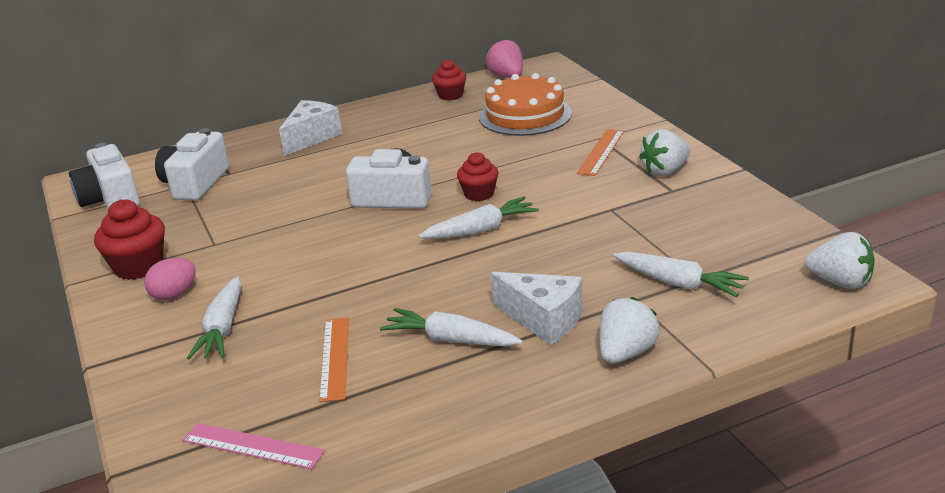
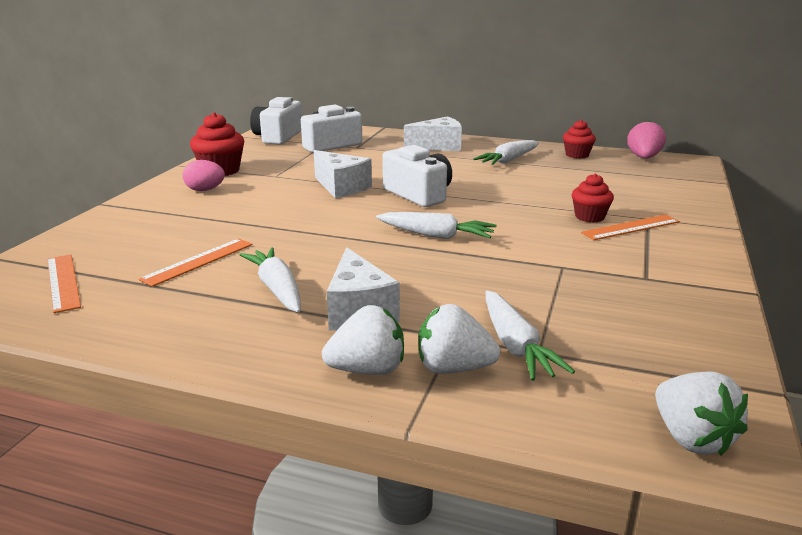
camera: 40 degrees right, 5 degrees down
pink ruler [182,423,325,469] -> orange ruler [47,254,81,313]
white carrot [187,276,241,359] -> white carrot moved to [473,140,539,165]
red cupcake [457,152,498,201] -> red cupcake moved to [572,174,614,223]
orange cake [479,73,572,136] -> none
white strawberry [639,129,691,176] -> white strawberry moved to [418,304,501,374]
none -> white cheese [314,150,372,198]

